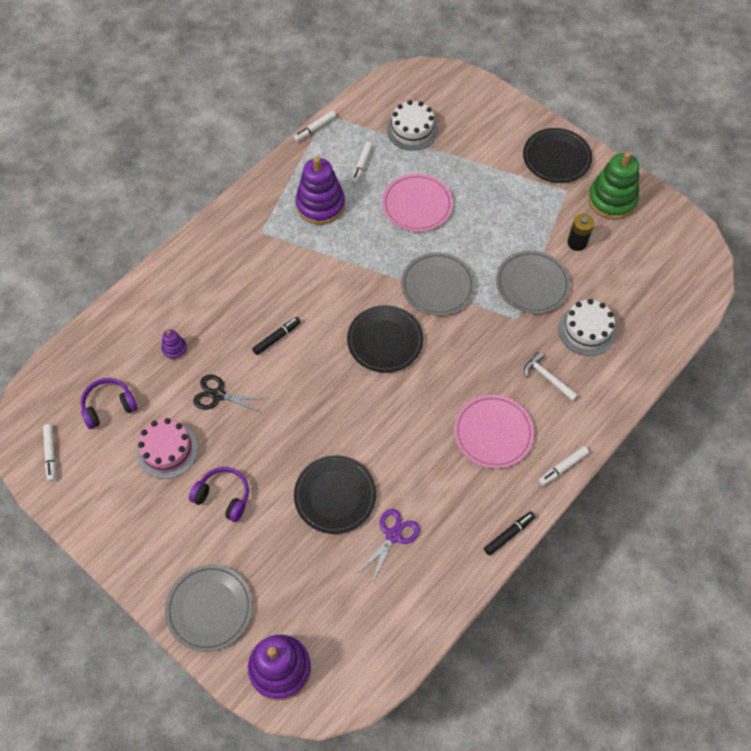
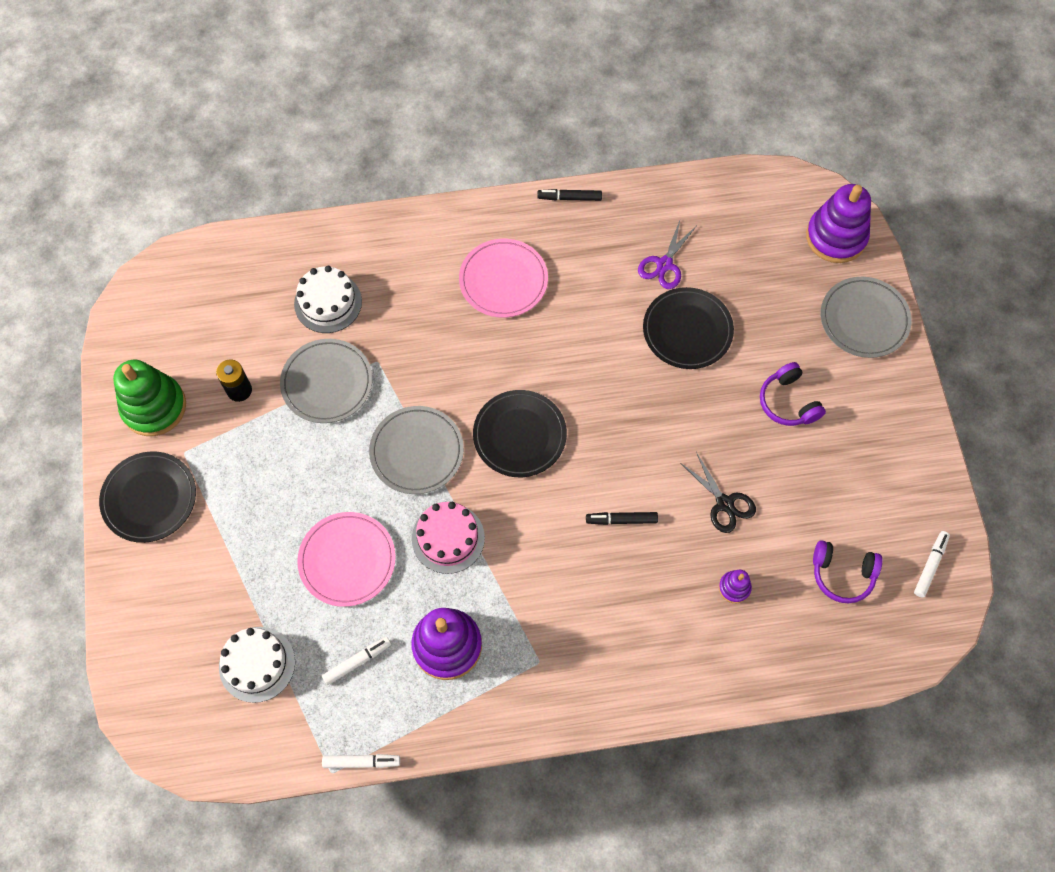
camera: 140 degrees left, 5 degrees up
pink cake [137,418,198,479] -> pink cake moved to [412,502,485,574]
purple scissors [357,509,420,582] -> purple scissors turned 45 degrees counterclockwise [638,221,696,289]
white hammer [524,352,578,401] -> none
white marker [538,446,589,486] -> none

